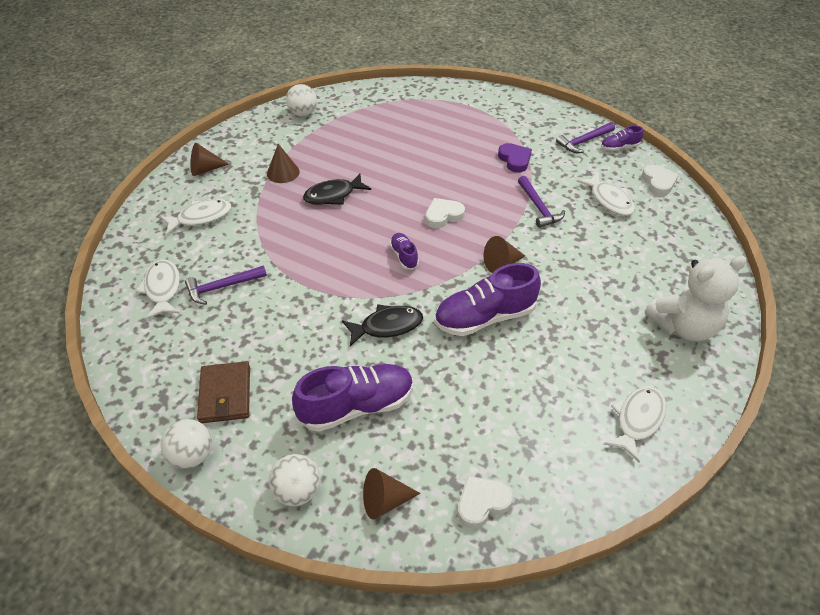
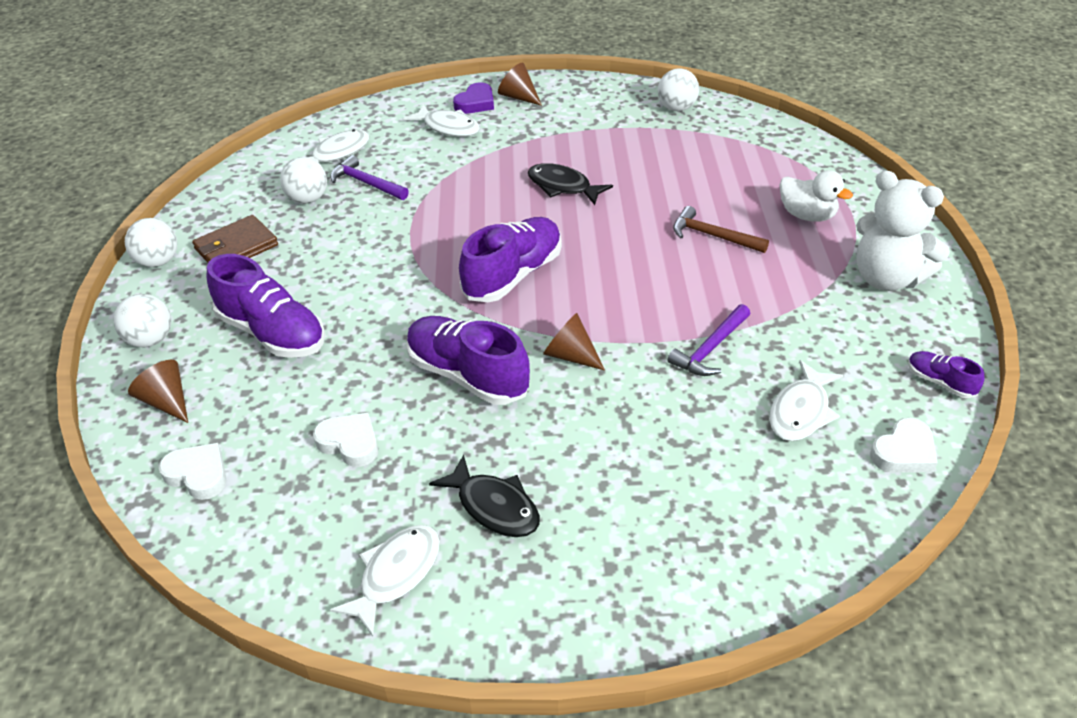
camera: 60 degrees right, 5 degrees down
brown cone [267,144,300,183] -> none
black fish [342,304,423,346] -> black fish moved to [429,455,540,537]
purple shoe [390,233,419,270] -> purple shoe [459,217,562,302], size x2.05
white heart [425,198,465,228] -> white heart moved to [313,413,378,467]
purple heart [498,143,532,173] -> purple heart moved to [453,82,494,114]
purple hammer [556,122,615,153] -> none
white fish [604,386,666,463] -> white fish turned 60 degrees counterclockwise [330,525,440,636]
white teddy bear [645,256,747,341] -> white teddy bear moved to [856,170,950,291]
none -> white ball [280,157,327,204]
none -> brown hammer [673,206,769,253]
none -> white duck [780,170,853,222]

